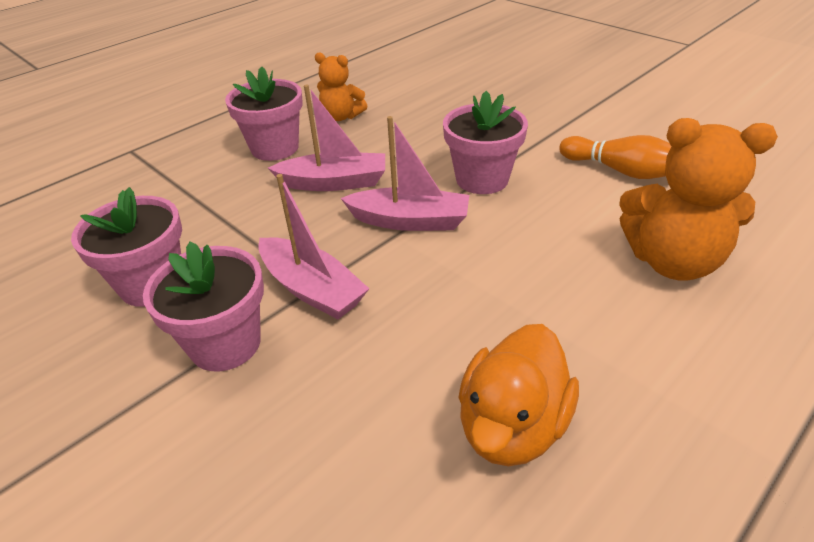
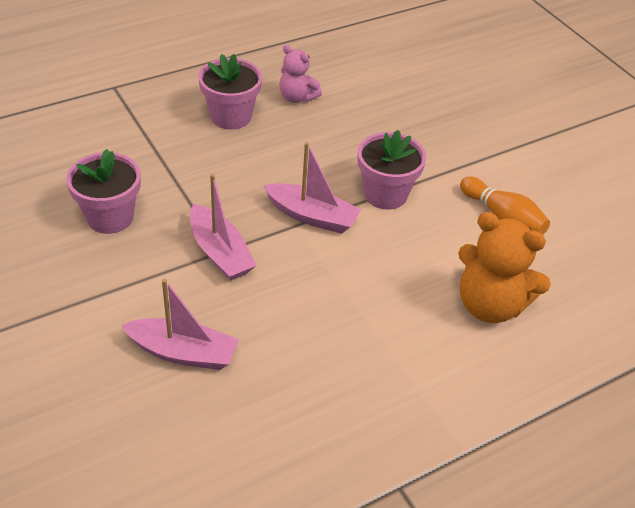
camera: 10 degrees right, 5 degrees up
pink flower pot [143,242,264,371] -> none
pink boat [268,85,385,191] -> pink boat moved to [121,279,239,370]
orange teddy bear [315,52,367,121] -> pink teddy bear [279,45,322,103]
orange duck [458,324,579,466] -> none

